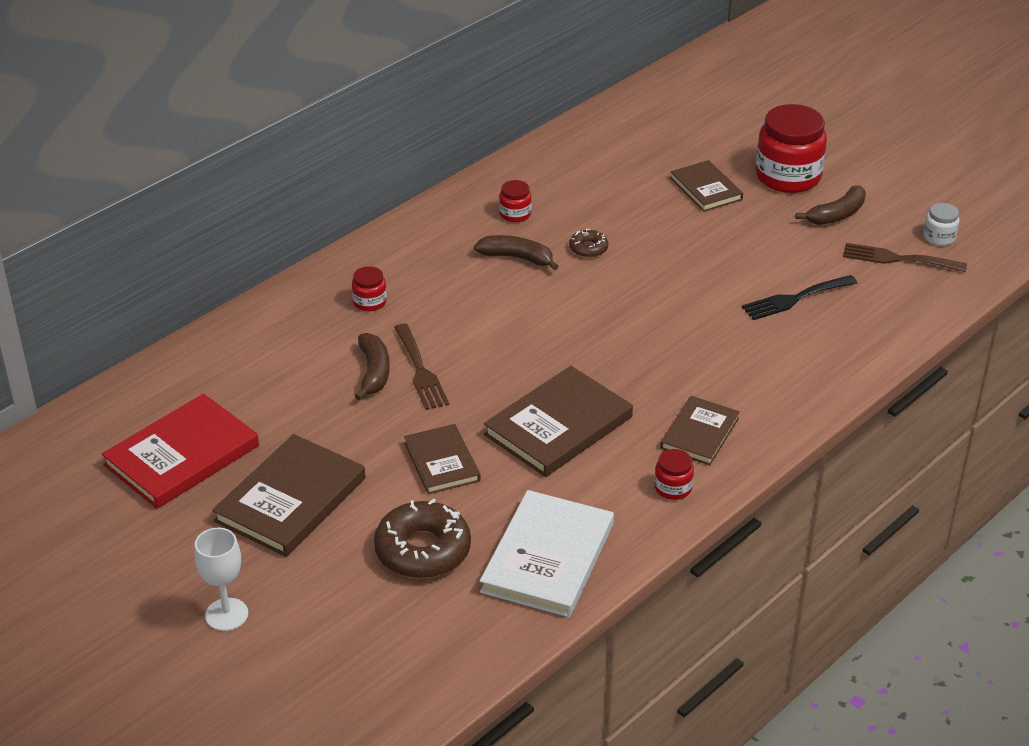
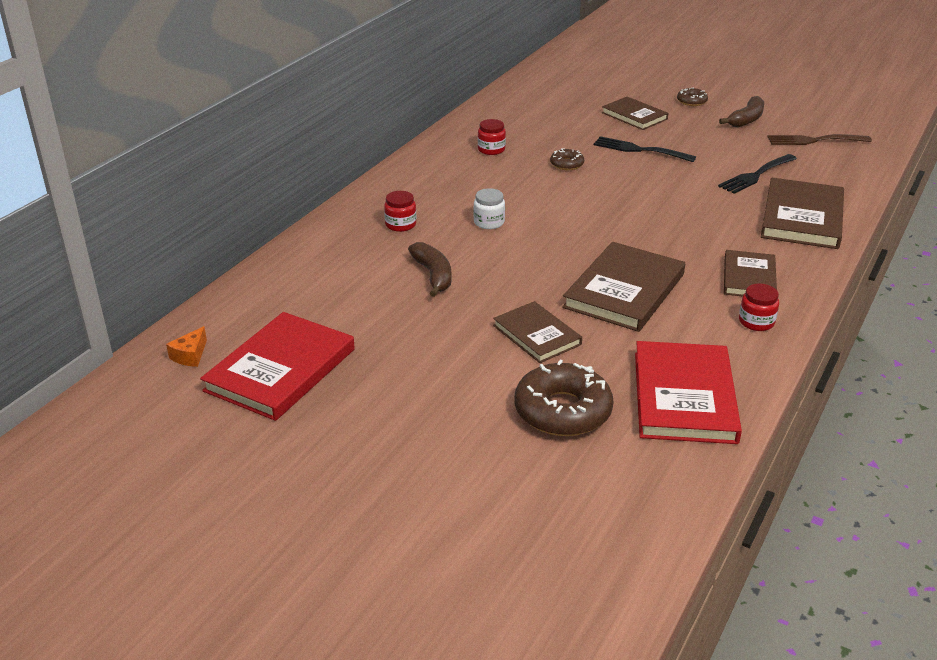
camera: 15 degrees left, 5 degrees down
white goblet [195,528,248,631] -> none
brown book [212,434,365,557] -> brown book moved to [761,178,844,249]
brown fork [394,324,449,410] -> none
brown banana [474,235,559,270] -> none
white book [480,490,614,617] -> red book [635,341,742,444]
red jar [756,104,827,193] -> brown donut [677,88,708,106]
white jar [924,203,960,246] -> white jar moved to [474,188,505,229]
none -> orange cheese [166,326,207,367]
none -> black fork [594,136,696,162]

